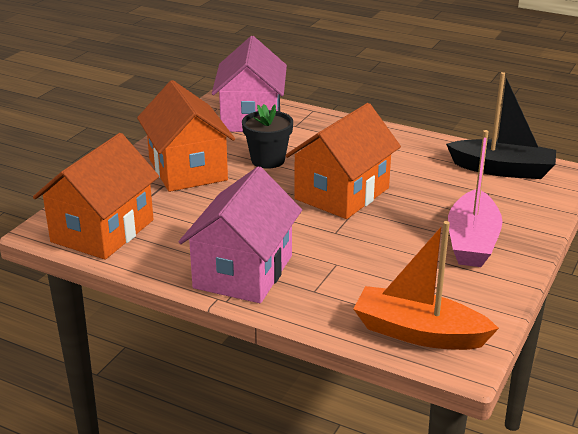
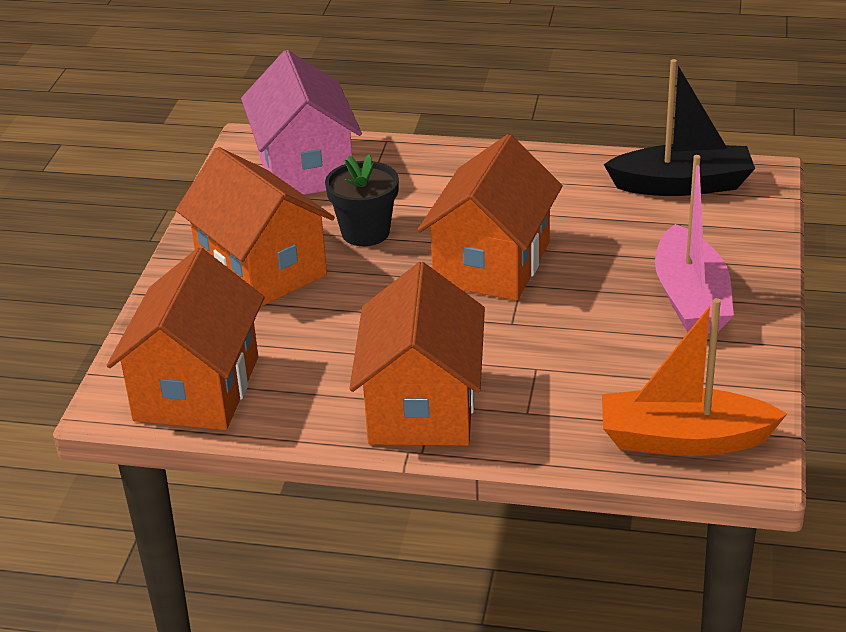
camera: 15 degrees left, 5 degrees up
pink house [179,166,302,303] -> orange house [349,262,485,446]

